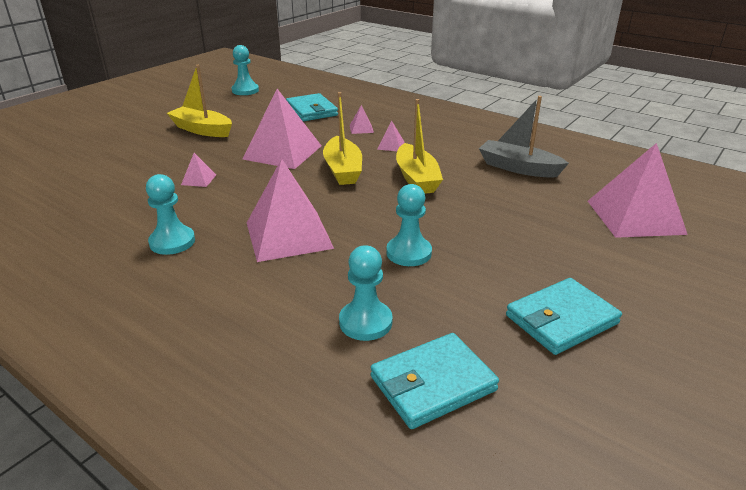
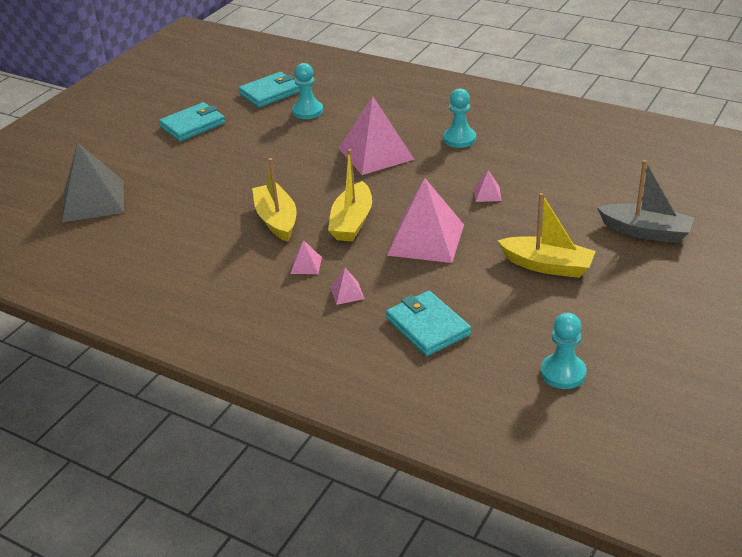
camera: 175 degrees right, 5 degrees up
yellow boat [323,92,362,185] -> yellow boat turned 150 degrees counterclockwise [328,149,372,242]
turquoise pawn [386,184,432,266] -> none
grey boat [479,96,569,178] -> grey boat moved to [597,160,694,243]
pink pyramid [588,143,688,238] -> grey pyramid [62,143,124,222]

